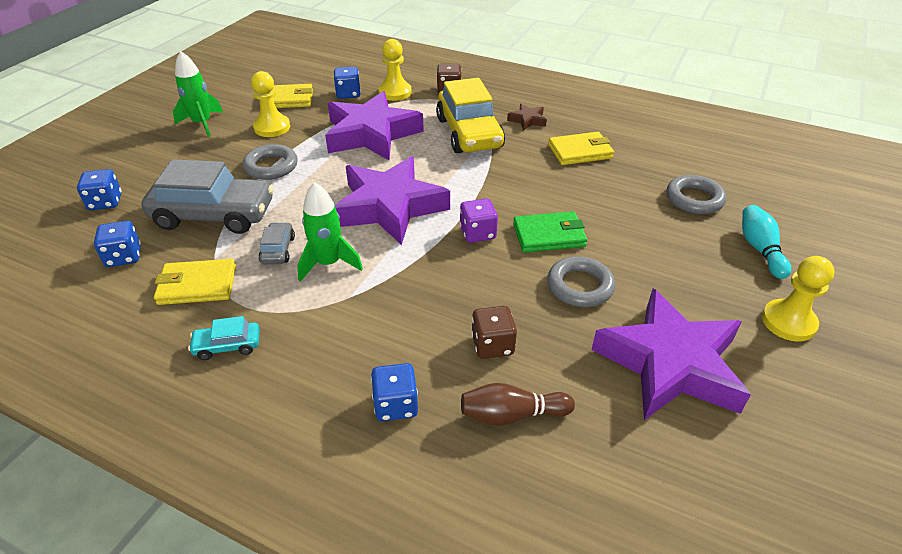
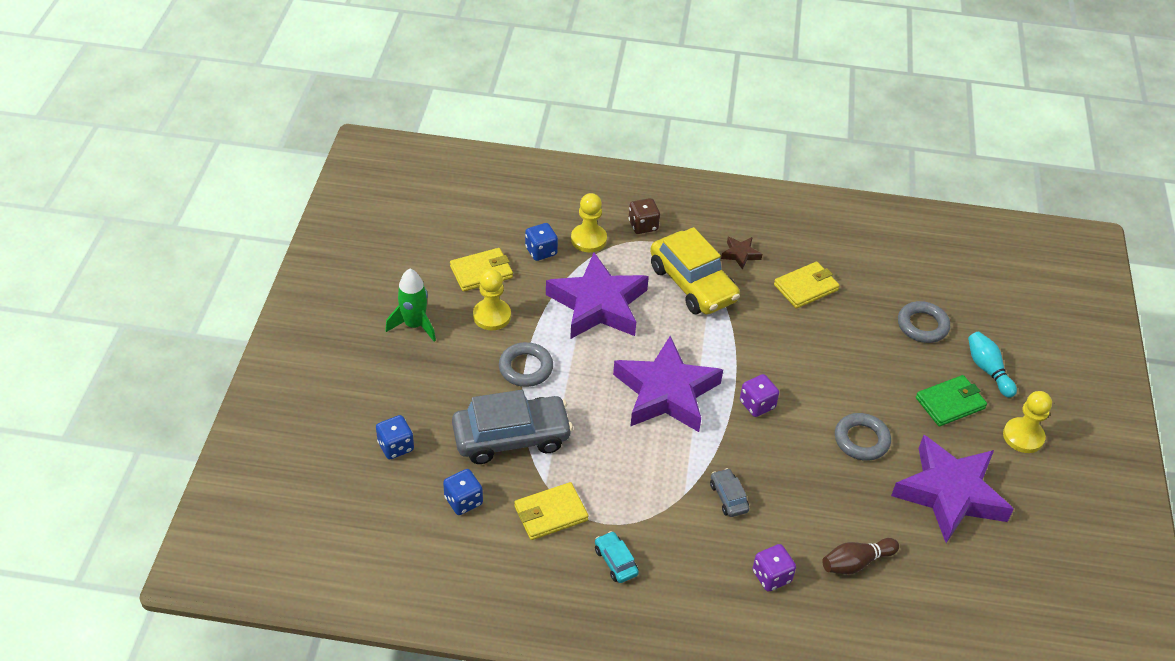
camera: 20 degrees left, 5 degrees up
turquoise car [188,316,260,360] -> turquoise car turned 90 degrees clockwise [595,531,639,583]
grey car [259,222,295,264] -> grey car moved to [710,468,749,517]
green rocket [297,182,363,282] -> none
blue dice [371,363,418,421] -> purple dice [752,544,796,592]
brown dice [471,306,517,359] -> none
green wallet [513,211,587,252] -> green wallet moved to [916,375,987,426]

